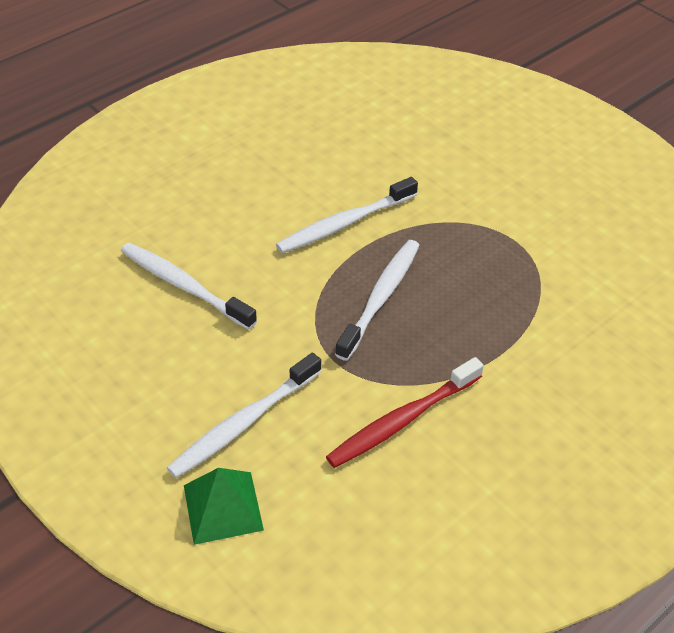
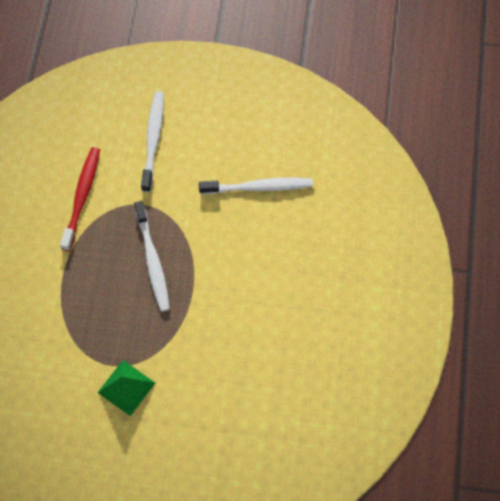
camera: 140 degrees right, 20 degrees up
green pyramid [184,468,264,545] -> green pyramid moved to [98,360,155,416]
white toothbrush [276,177,418,253] -> none

